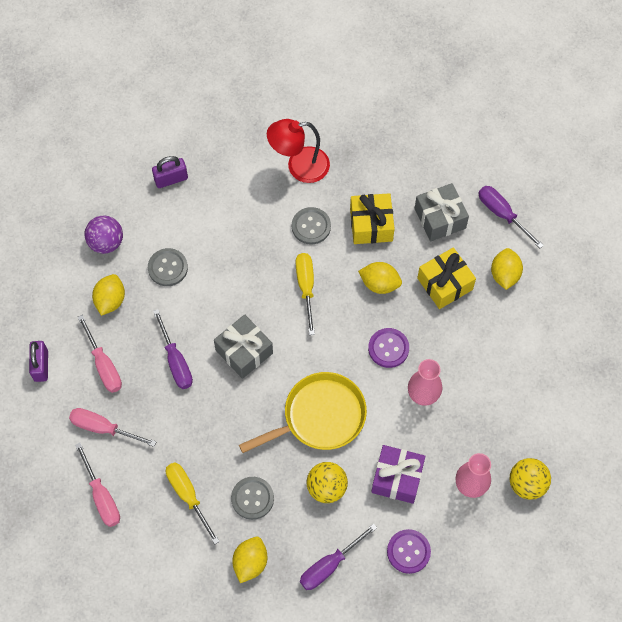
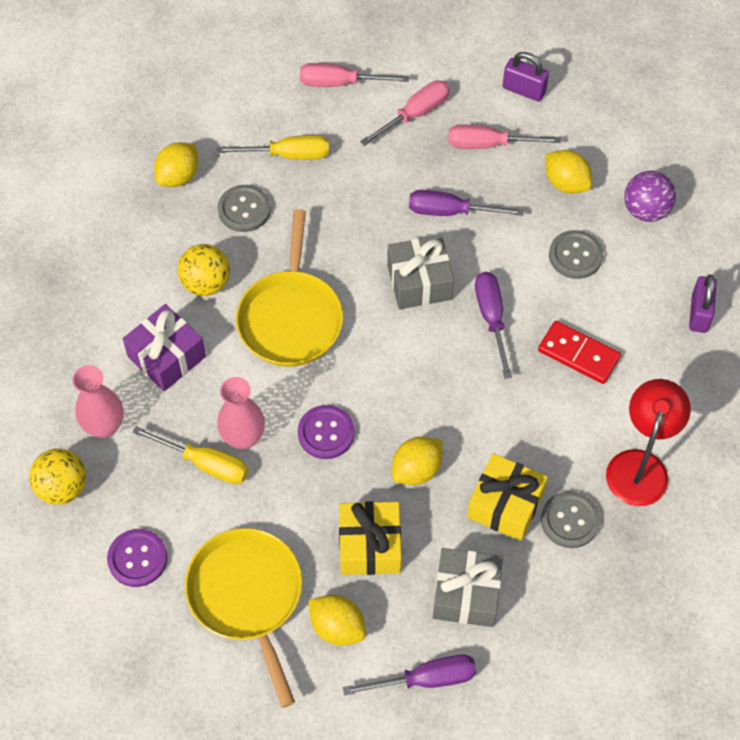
camera: 120 degrees right, 5 degrees down
yellow lemon [232,537,267,583] -> yellow lemon turned 75 degrees clockwise [154,142,198,187]
grey button [292,207,331,245] -> grey button moved to [541,491,600,548]
yellow screwdriver [296,253,315,335] -> yellow screwdriver moved to [132,426,248,484]
purple screwdriver [300,523,377,590] -> purple screwdriver moved to [475,272,512,379]
purple button [387,529,431,574] -> purple button moved to [107,529,167,587]
none -> yellow pan [185,528,302,708]
none -> red domino [538,321,621,384]

